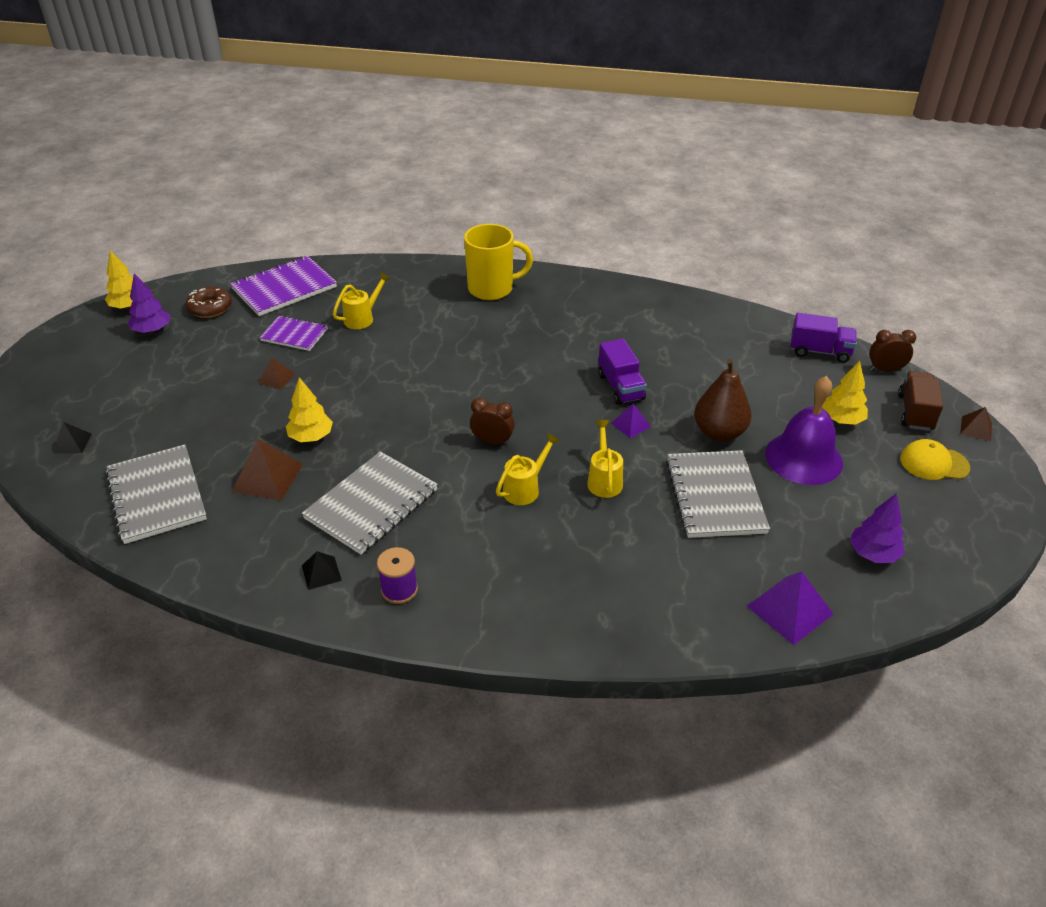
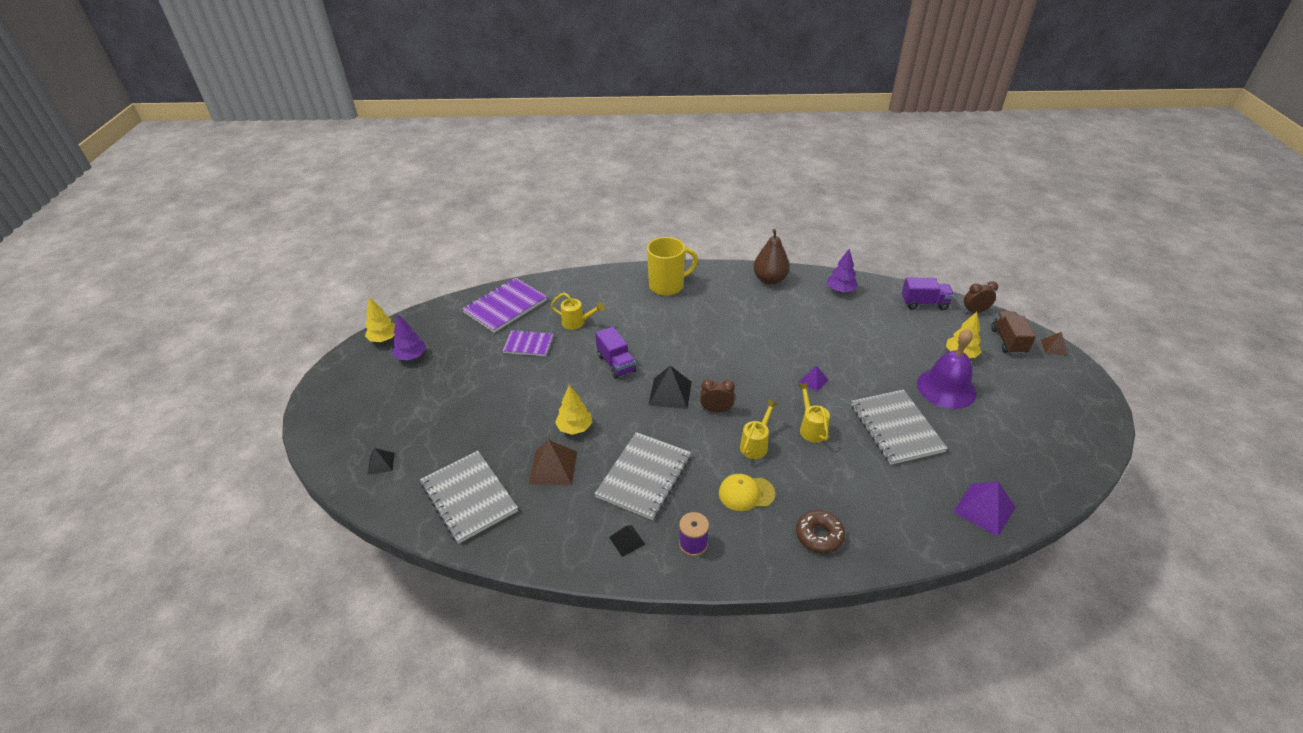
camera: 10 degrees left, 0 degrees up
brown donut [186,286,232,318] -> brown donut moved to [796,510,845,553]
brown pyramid [258,358,295,390] -> none
yellow watering can [333,272,391,329] -> yellow watering can turned 75 degrees clockwise [551,292,605,330]
purple truck [598,339,647,405] -> purple truck moved to [595,327,636,379]
brown pear [694,359,752,441] -> brown pear moved to [753,229,790,285]
purple tree [850,493,905,563] -> purple tree moved to [827,249,858,293]
yellow cap [900,439,970,480] -> yellow cap moved to [719,474,775,511]
none -> black pyramid [649,366,692,409]

